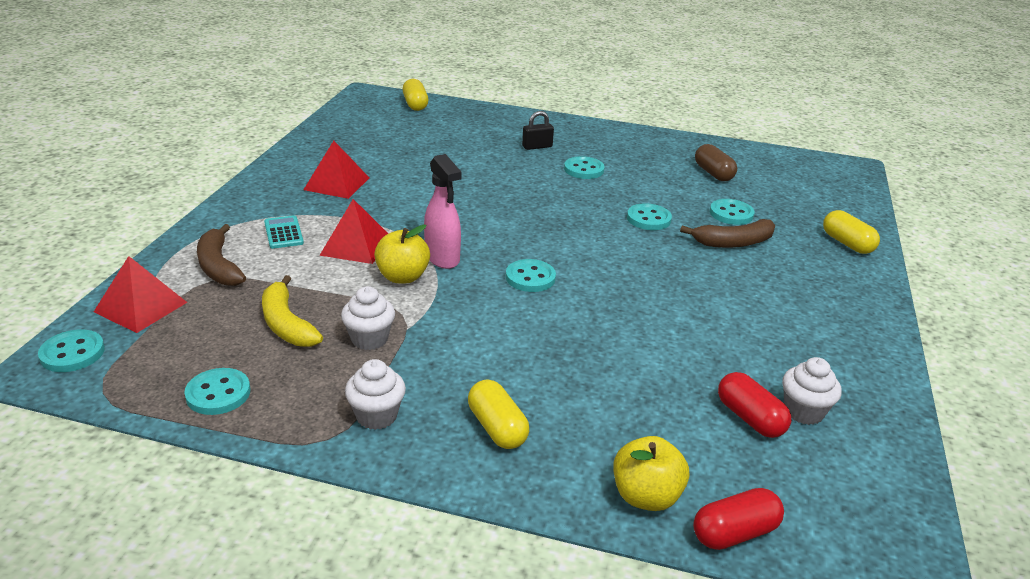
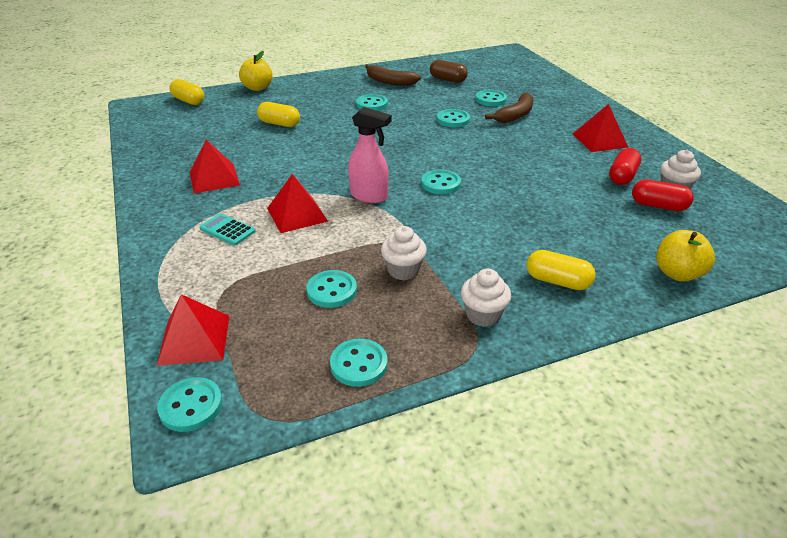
camera: 35 degrees left, 5 degrees up
brown banana [197,224,246,286] -> brown banana moved to [365,64,421,86]
yellow banana [262,275,323,347] -> turquoise button [306,270,357,308]
yellow apple [374,225,430,283] -> yellow apple moved to [239,51,273,91]
black padlock [522,111,554,150] -> none
red capsule [693,488,784,550] -> red capsule moved to [609,148,641,185]
yellow capsule [823,210,880,254] -> yellow capsule moved to [257,102,300,127]
none -> red pyramid [573,104,628,152]

